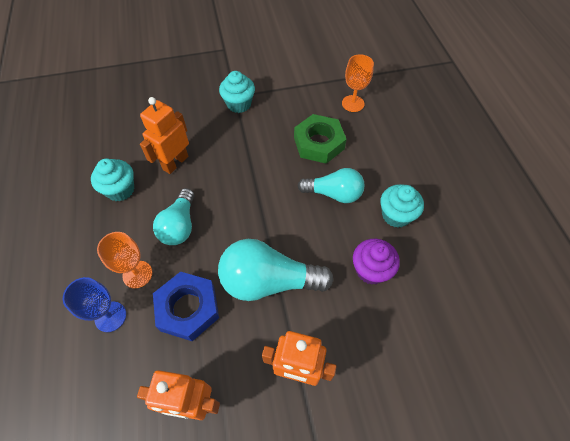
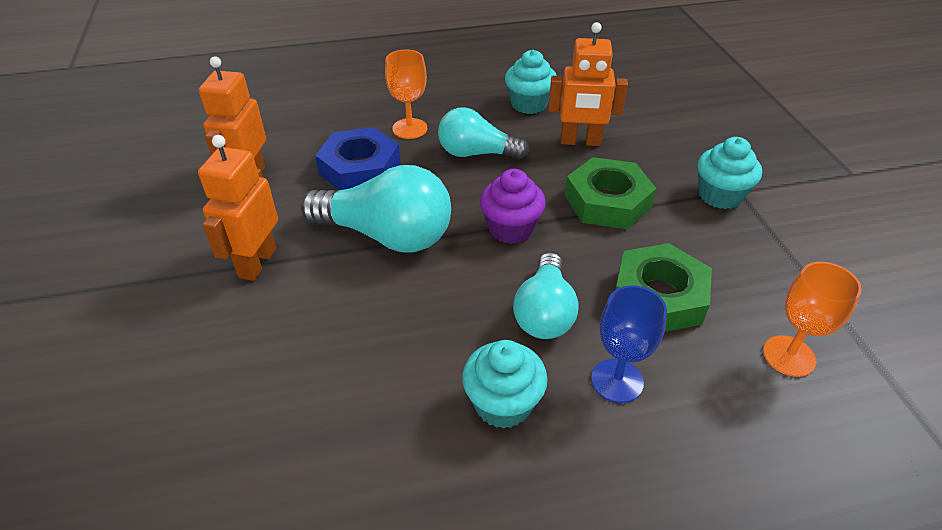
camera: 90 degrees right, 15 degrees down
blue goblet [63,277,126,332] -> blue goblet moved to [591,285,667,403]
orange robot [140,97,189,174] -> orange robot turned 150 degrees clockwise [548,22,628,146]
turquoise light bulb [218,239,334,301] -> turquoise light bulb turned 105 degrees clockwise [301,165,451,252]
purple cupcake [353,239,400,285] -> purple cupcake moved to [480,169,546,244]
none -> green nut [565,157,656,229]

